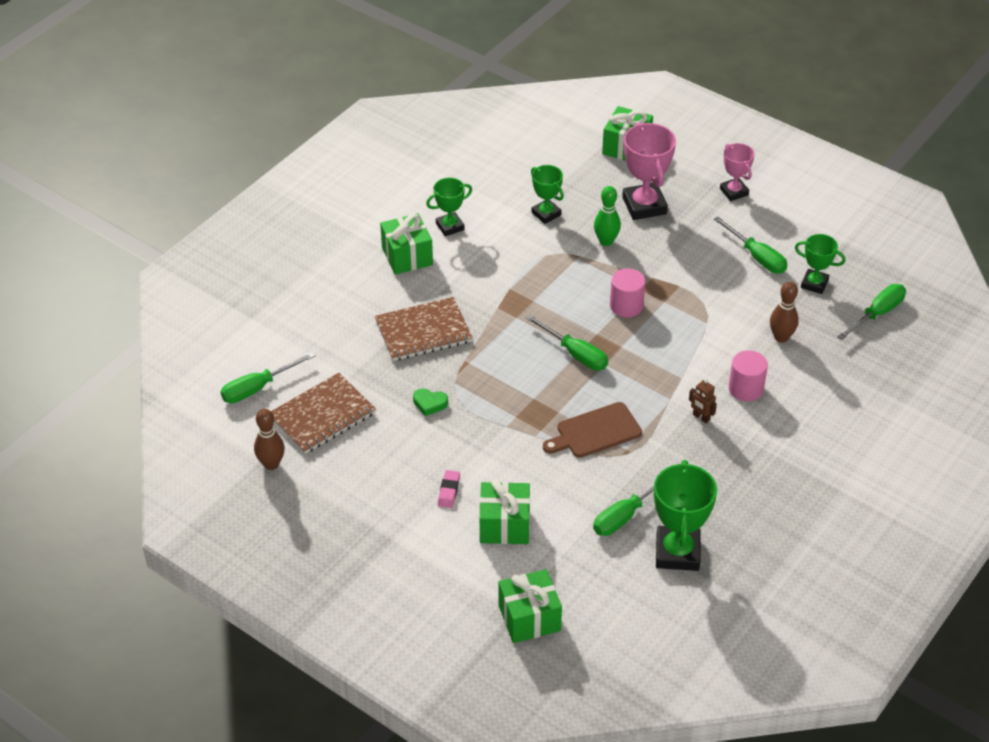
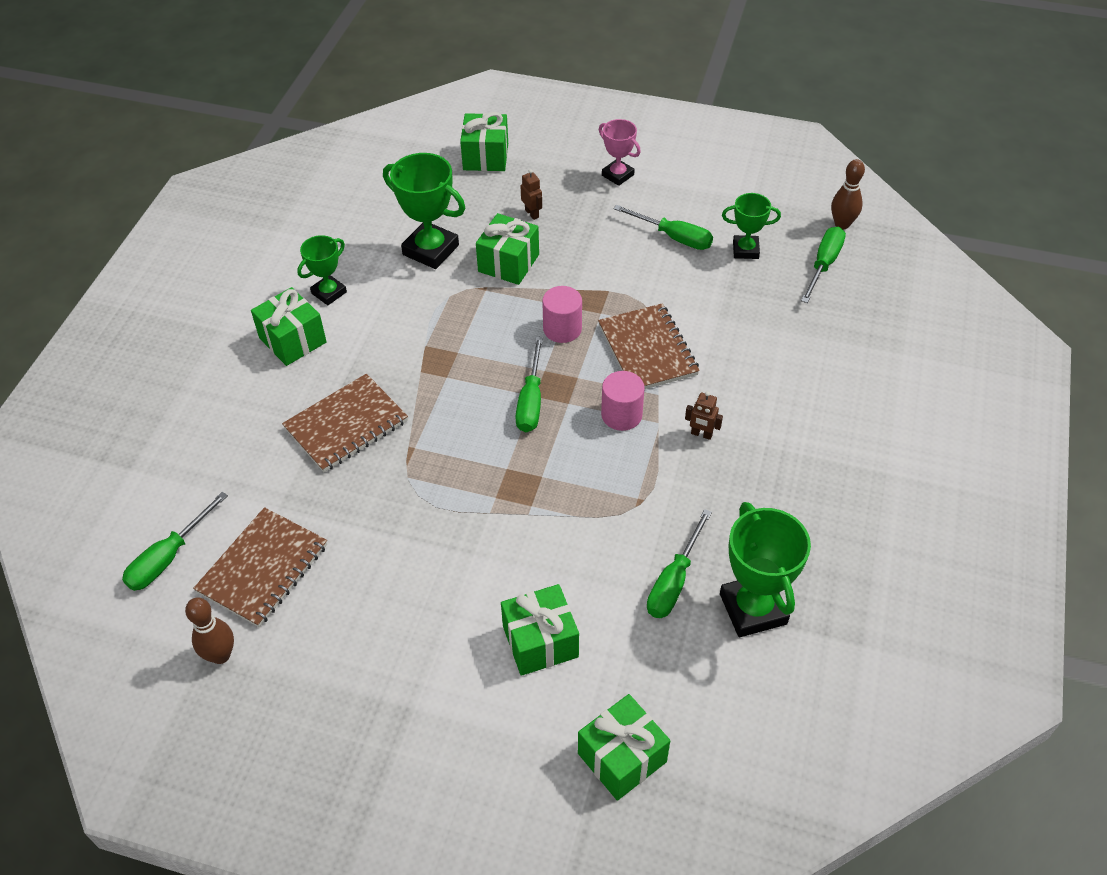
camera: 20 degrees left, 5 degrees up
green heart [413,388,448,416] -> none
pink eraser [438,470,460,508] -> none
green screwdriver [526,315,608,371] -> green screwdriver turned 75 degrees clockwise [515,337,543,432]
green trophy [531,165,564,224] -> green trophy [383,153,465,269], size x1.67
brown cutting board [543,402,642,458] -> none
green bowling pin [594,186,621,246] -> green gift [476,213,539,285]
pink trophy [622,122,676,220] -> brown robot [520,169,542,220]
pink cylinder [729,350,768,401] -> pink cylinder moved to [601,371,645,431]
brown bowling pin [770,282,799,343] -> brown bowling pin moved to [831,159,865,229]
none -> brown notebook [598,304,700,389]

